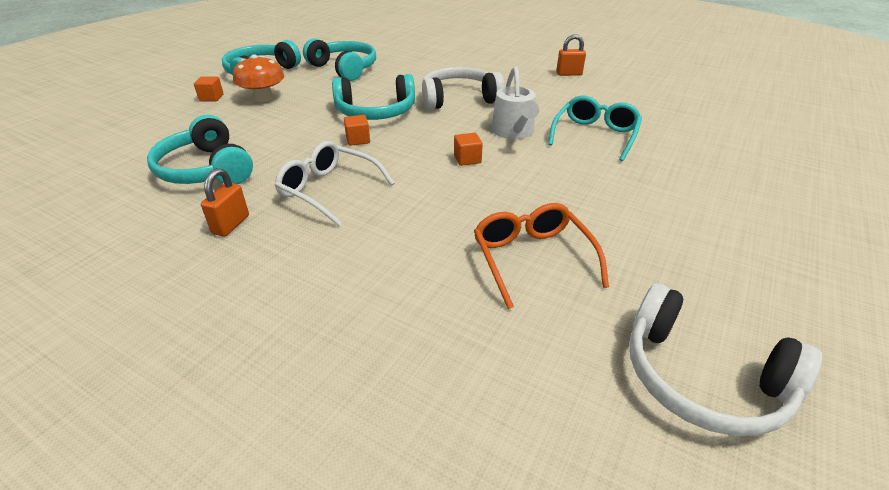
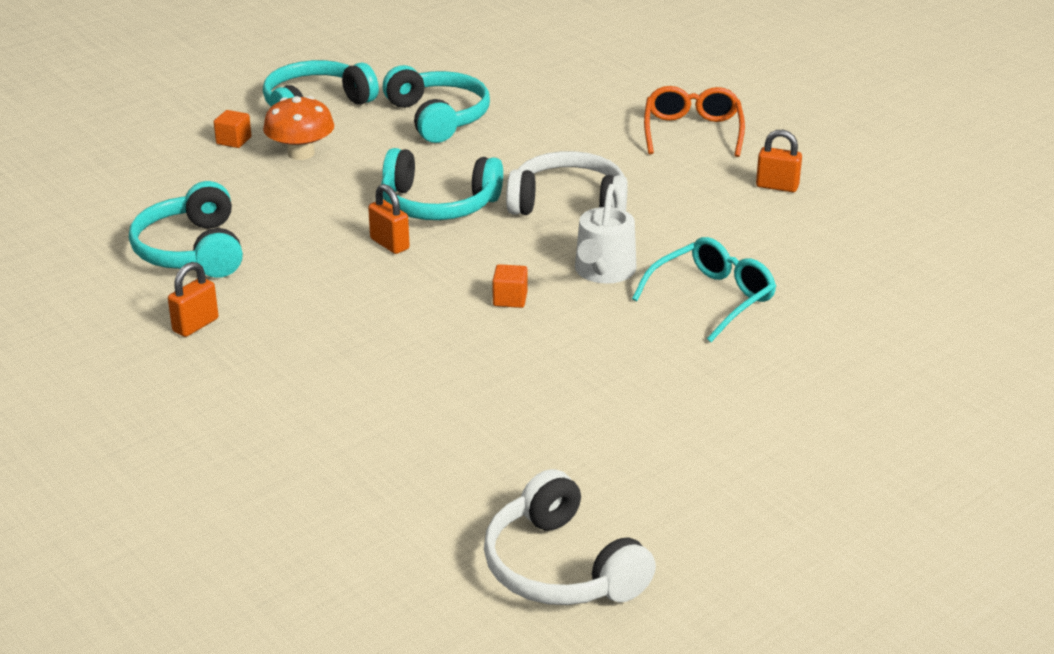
camera: 20 degrees right, 5 degrees down
white glasses [275,141,395,226] -> none
orange cube [344,115,370,146] -> orange padlock [368,184,410,254]
orange glasses [474,203,609,309] -> orange glasses moved to [644,86,745,157]

